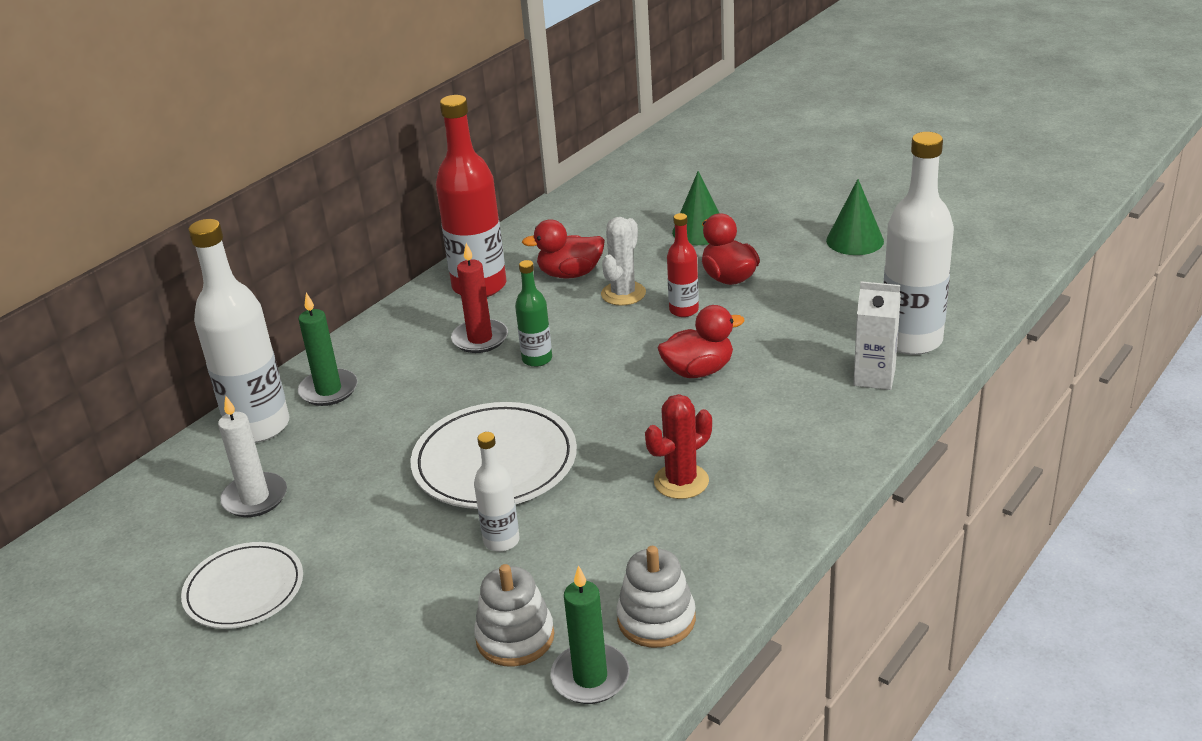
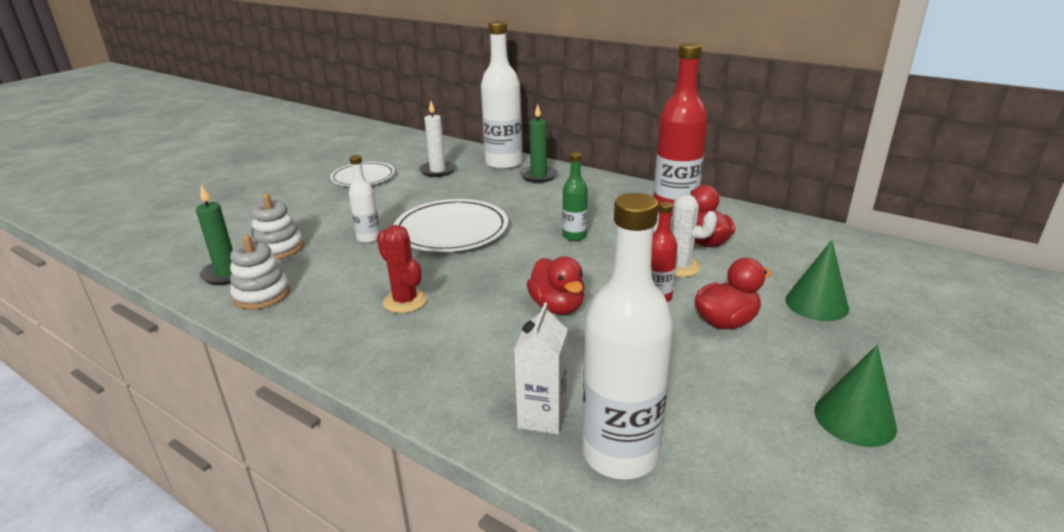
camera: 85 degrees right, 5 degrees down
red candle [451,243,508,353] -> none

